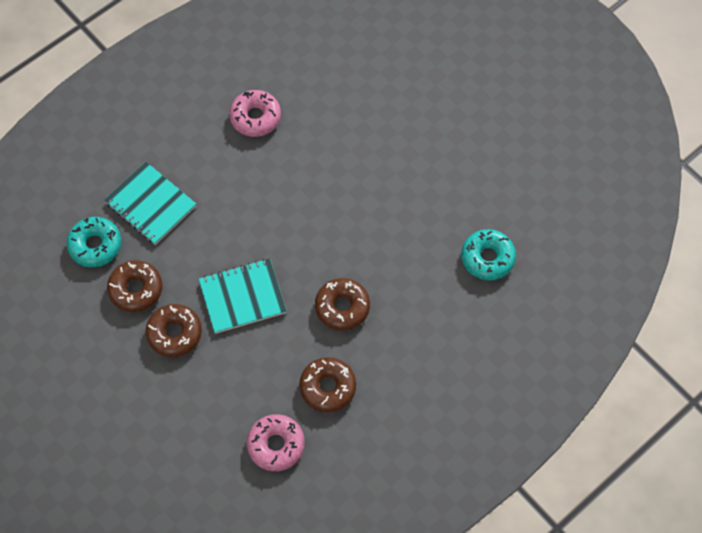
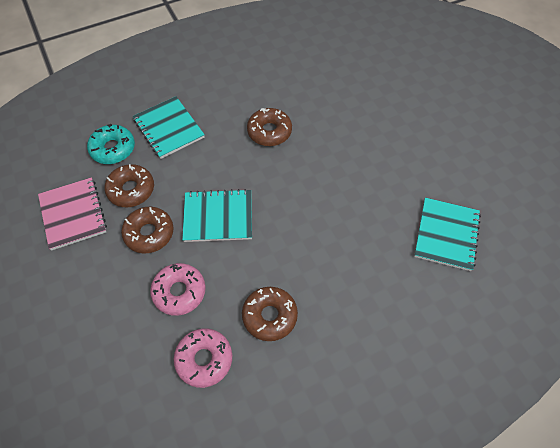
camera: 15 degrees right, 5 degrees down
pink donut [229,90,281,137] -> pink donut moved to [150,263,206,316]
brown donut [315,278,370,331] -> brown donut moved to [247,108,292,146]
turquoise donut [461,229,516,280] -> turquoise notebook [414,198,481,271]
none -> pink notebook [38,177,107,251]

